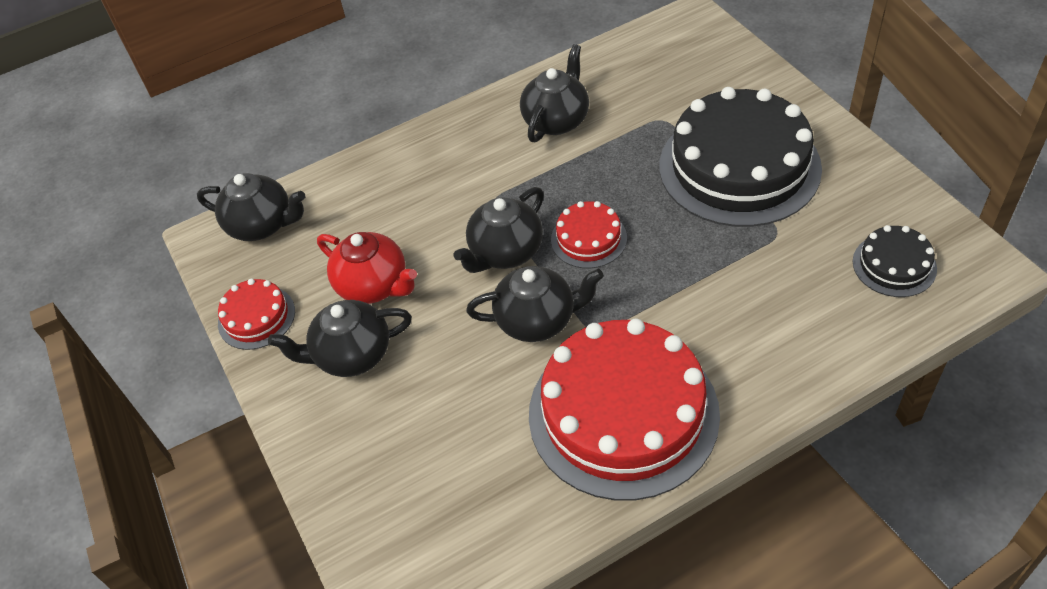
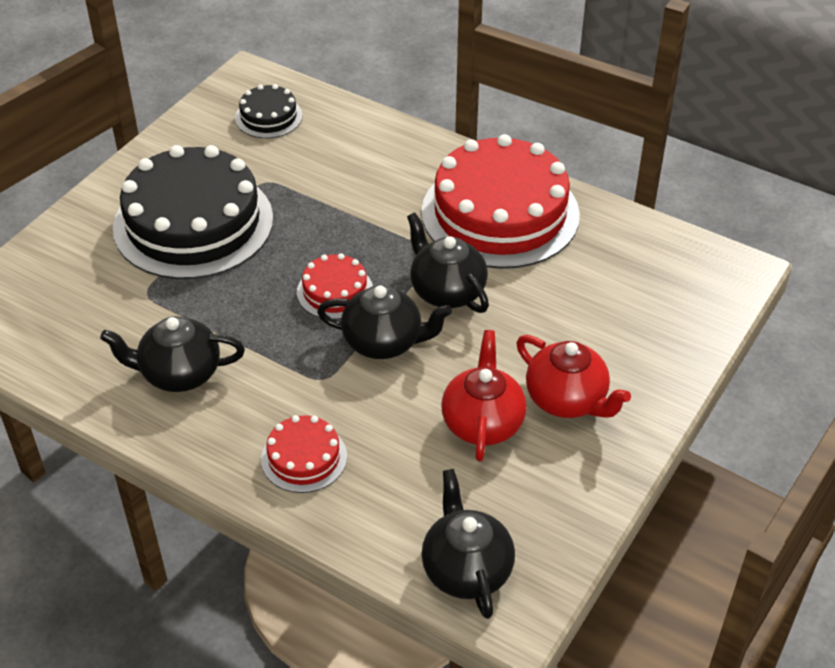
camera: 125 degrees left, 5 degrees down
red cake [218,278,295,350] -> red cake moved to [261,415,347,493]
black teapot [268,300,412,377] -> red teapot [516,335,631,418]

